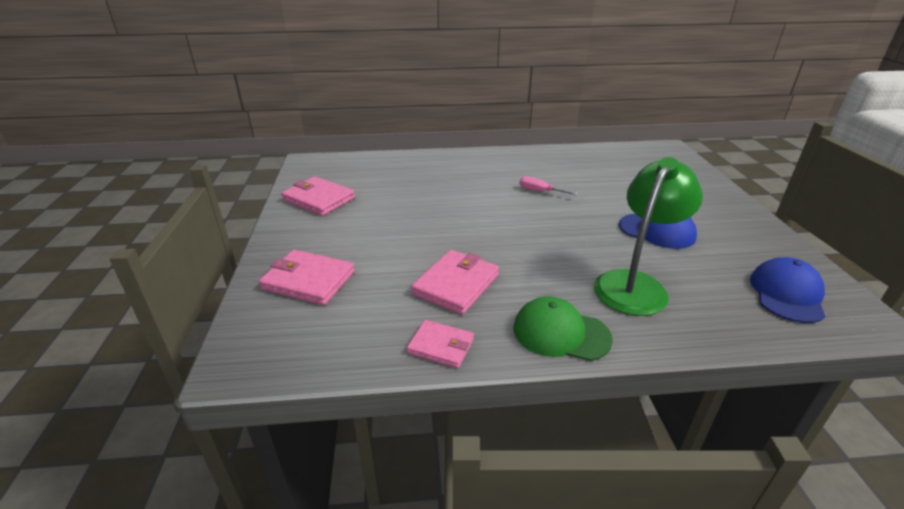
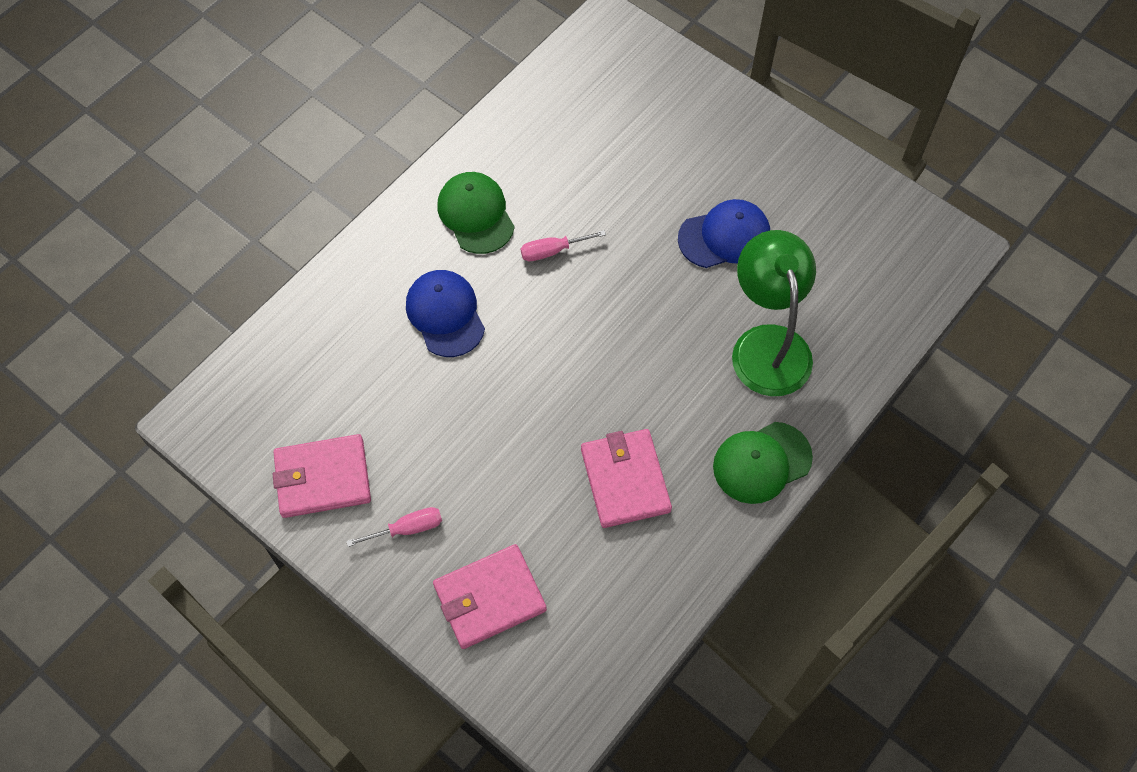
camera: 45 degrees left, 30 degrees up
pink wallet [407,320,474,368] -> none
blue cap [750,257,826,323] -> blue cap moved to [406,270,485,357]
none -> pink screwdriver [346,507,442,547]
none -> green cap [437,172,515,254]

